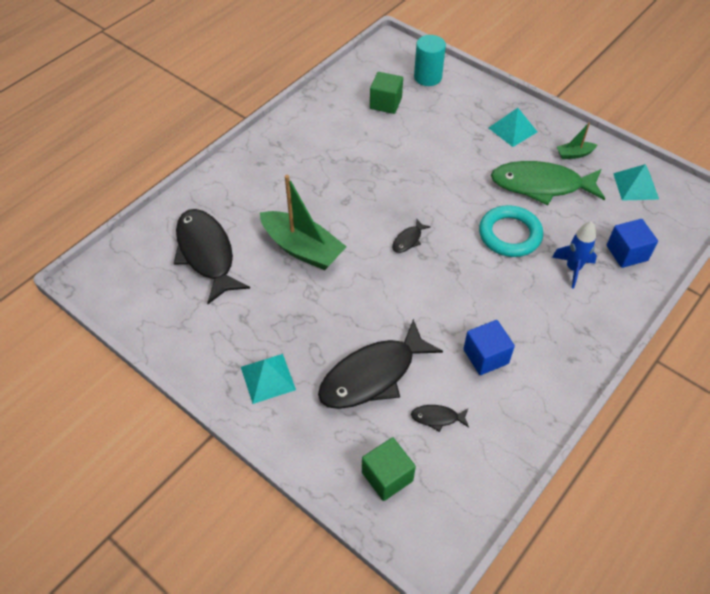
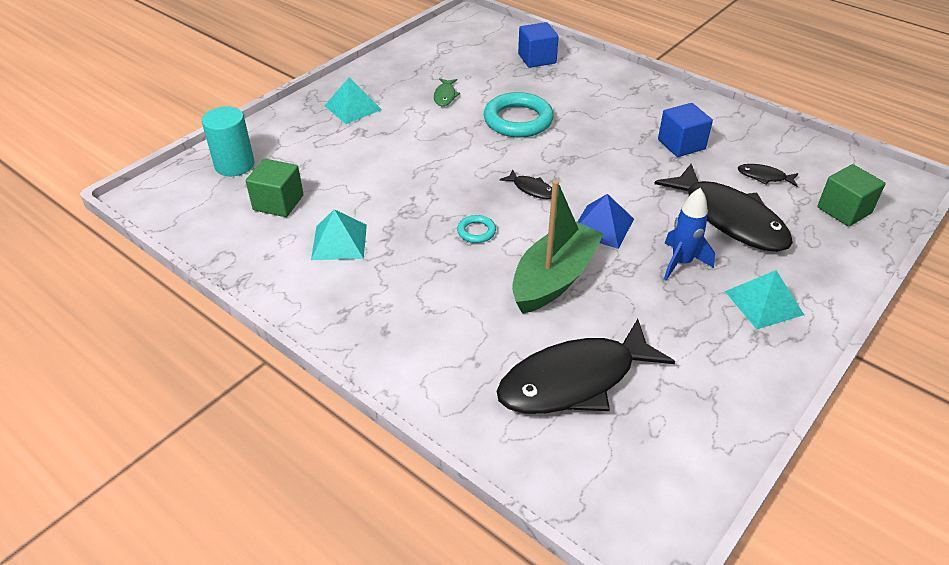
camera: 90 degrees left, 10 degrees down
black fish [411,405,469,432] -> black fish turned 105 degrees clockwise [738,164,798,187]
green fish [491,161,605,205] -> green fish [434,78,460,106], size x0.42
blue rocket [552,221,597,288] -> blue rocket moved to [664,188,715,280]
green boat [557,122,597,159] -> none
turquoise pyramid [613,164,659,201] -> turquoise pyramid moved to [311,209,367,260]
none -> turquoise ring [457,215,496,243]
none -> blue pyramid [578,194,634,249]

